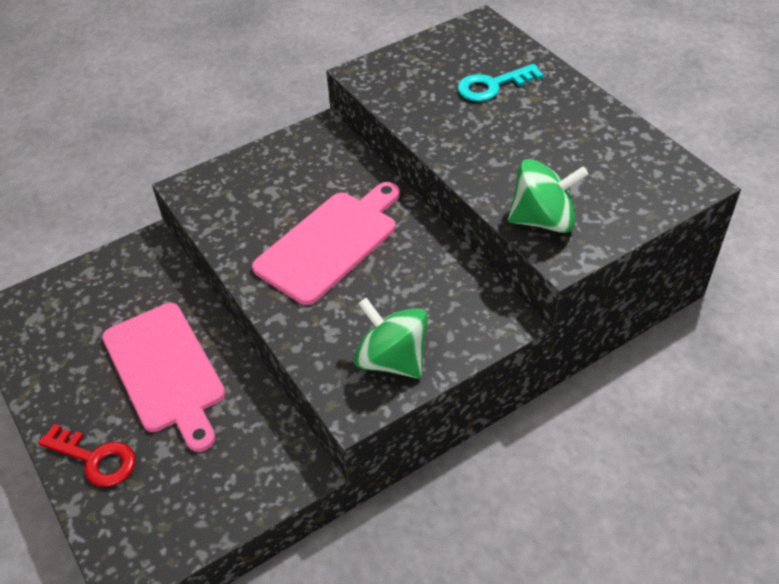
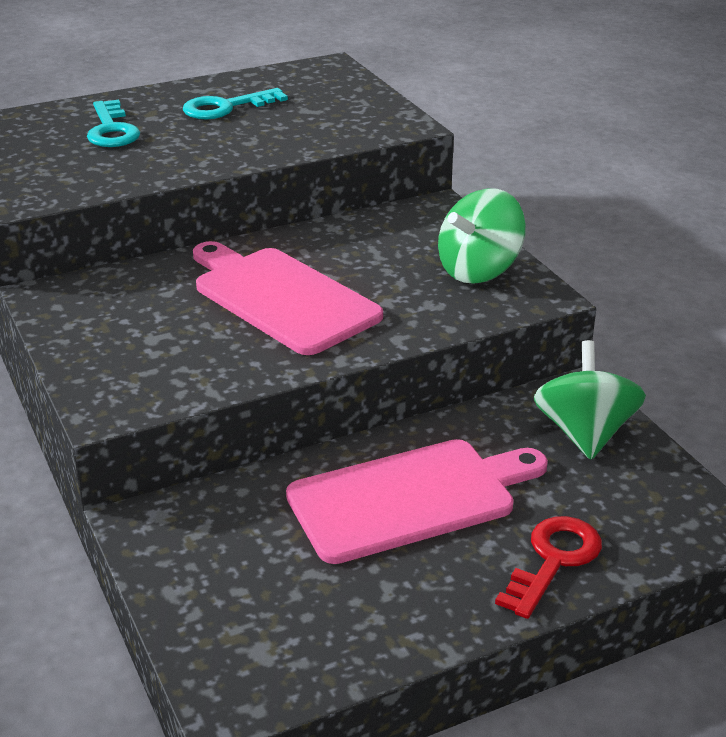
camera: 85 degrees left, 15 degrees down
green spinning top [508,159,588,233] -> green spinning top moved to [534,340,646,460]
none -> turquoise key [183,88,288,119]

